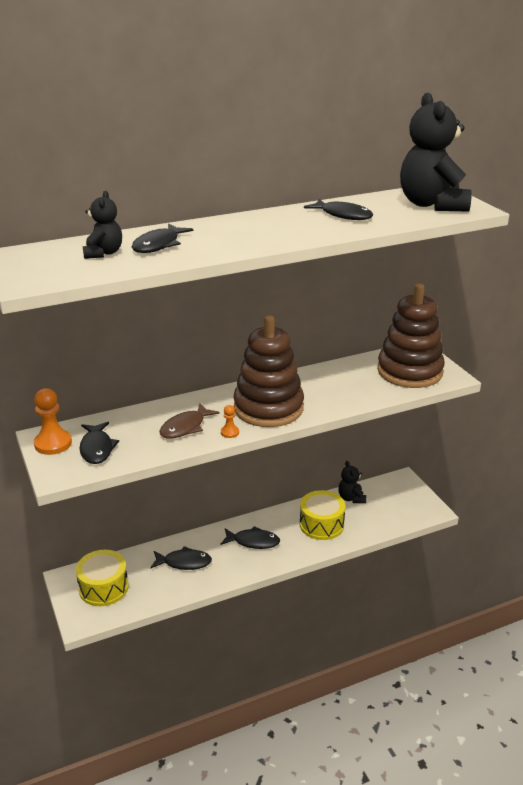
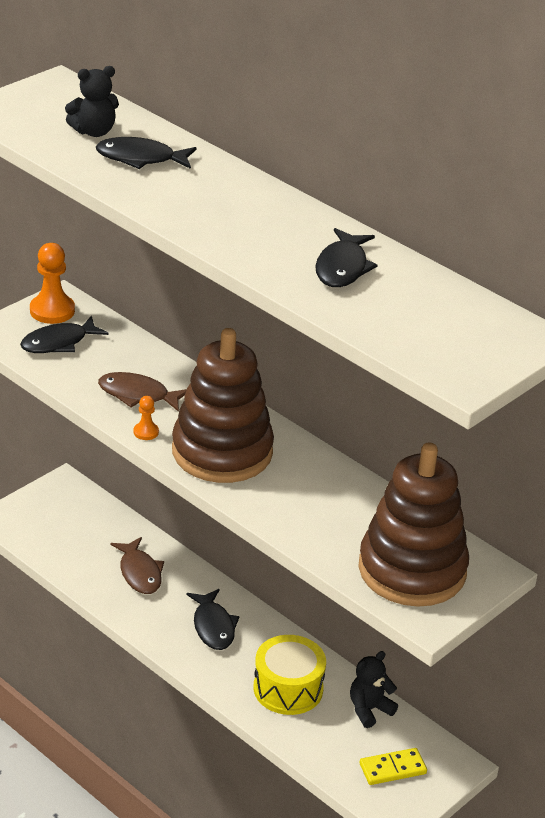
camera: 65 degrees right, 5 degrees up
yellow drum [76,550,129,606] -> none
black fish [150,546,212,570] -> brown fish [110,537,164,594]
black teddy bear [400,93,472,212] -> none
none -> yellow domino [360,748,427,785]

